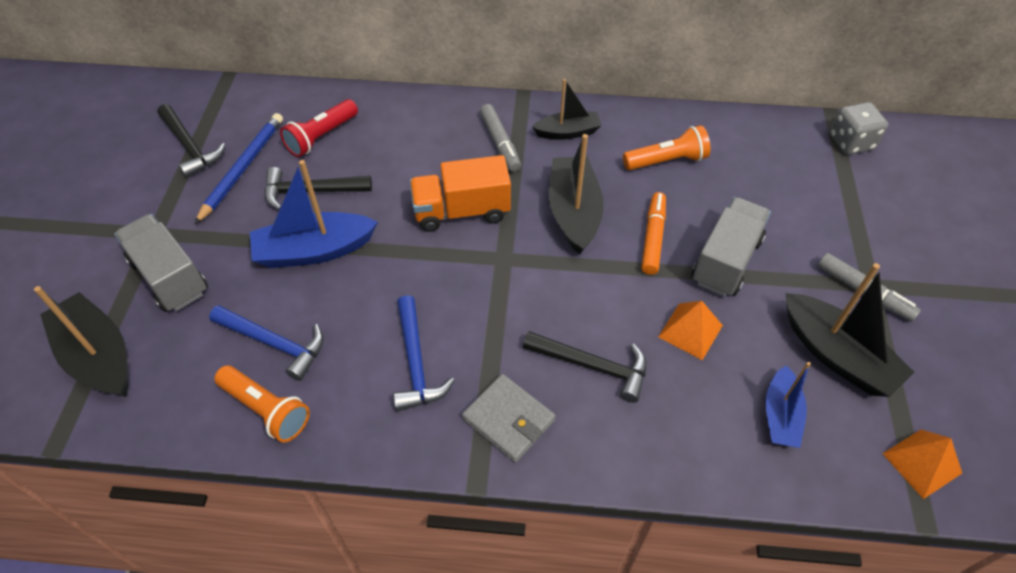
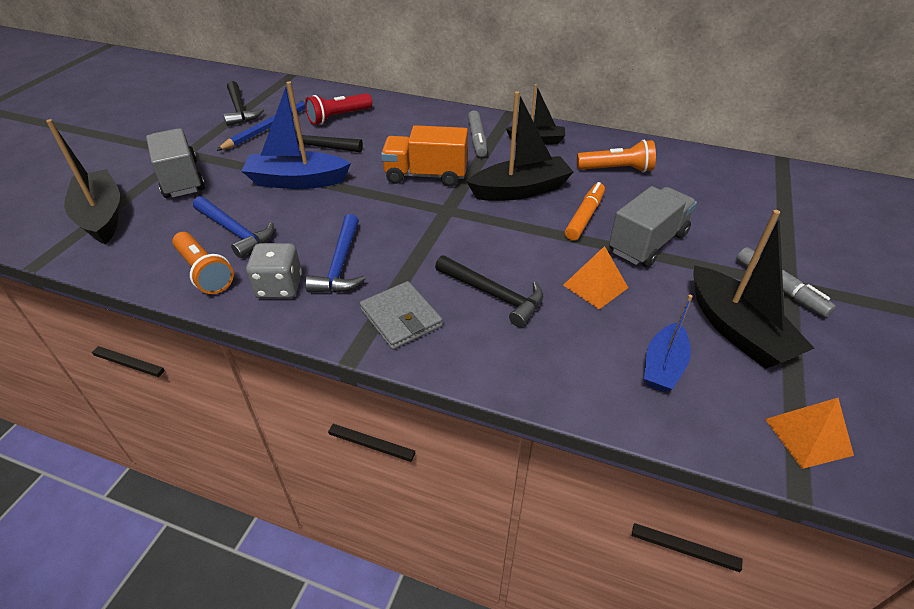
camera: 15 degrees right, 10 degrees down
black boat [549,134,604,255] -> black boat turned 60 degrees clockwise [467,91,573,201]
grey dice [830,102,888,155] -> grey dice moved to [246,243,302,298]

